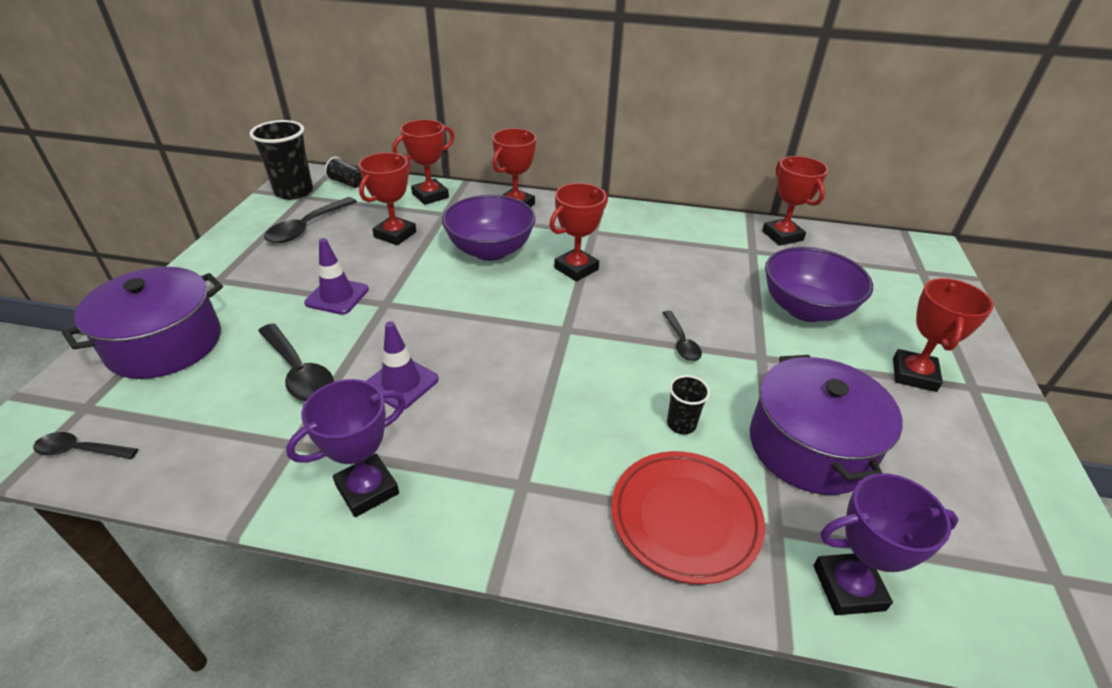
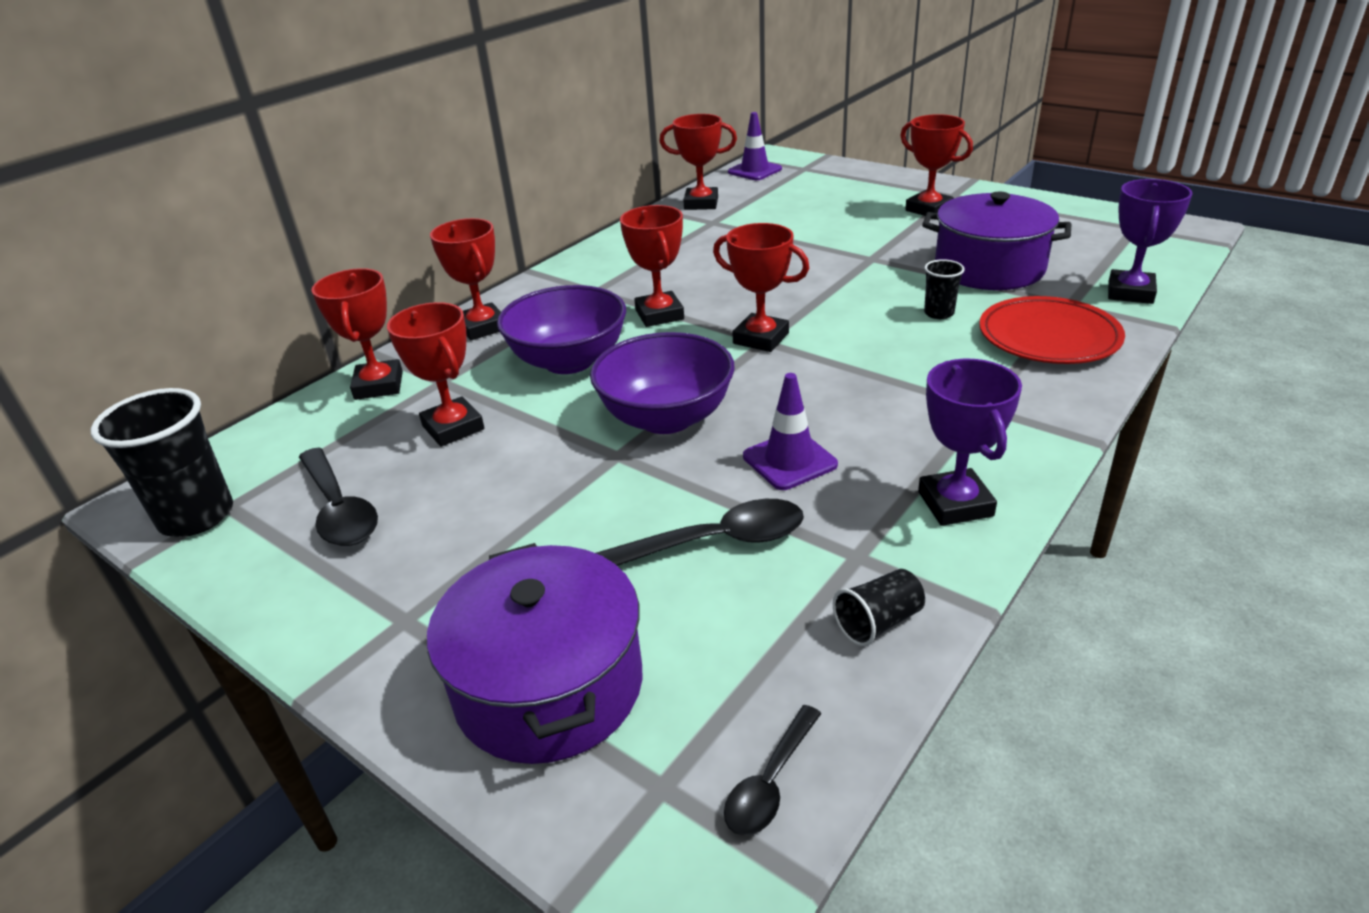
camera: 60 degrees left, 5 degrees down
purple traffic cone [304,238,369,315] -> purple traffic cone moved to [728,112,782,180]
black cup [325,157,362,188] -> black cup moved to [833,569,925,646]
black spoon [662,311,702,361] -> none
purple bowl [765,247,873,322] -> purple bowl moved to [590,332,735,434]
none -> red trophy [713,223,809,352]

